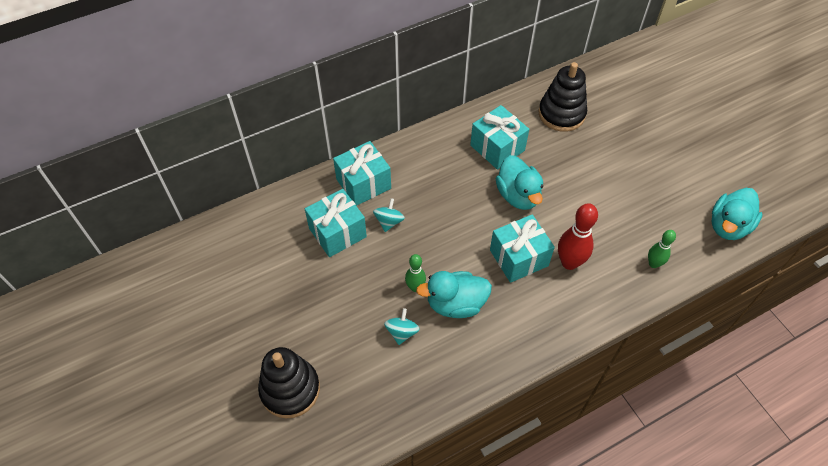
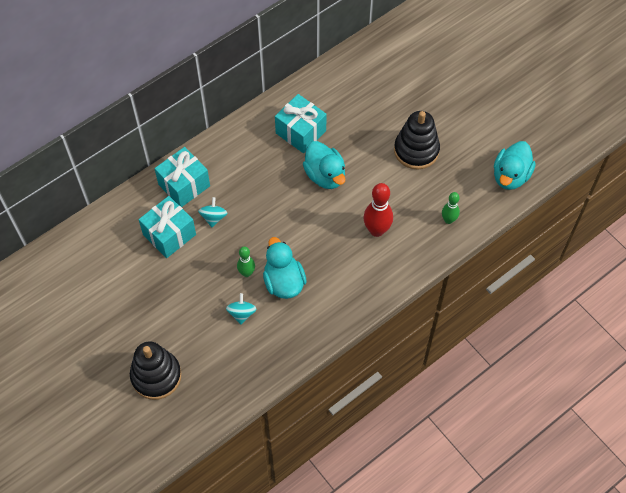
camera: 10 degrees left, 5 degrees up
turquoise duck [416,271,492,318] -> turquoise duck turned 90 degrees clockwise [263,237,307,299]
turquoise gift [490,214,555,283] -> none
black stacking toy [538,62,587,132] -> black stacking toy moved to [394,111,440,169]

